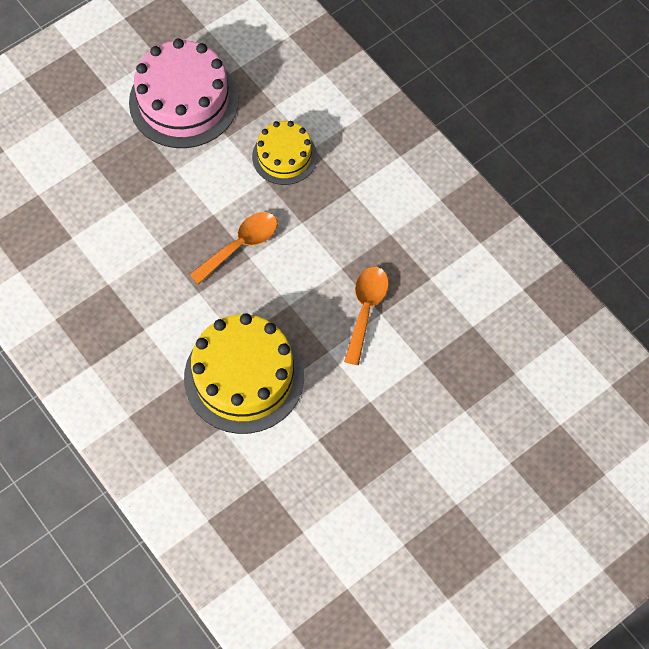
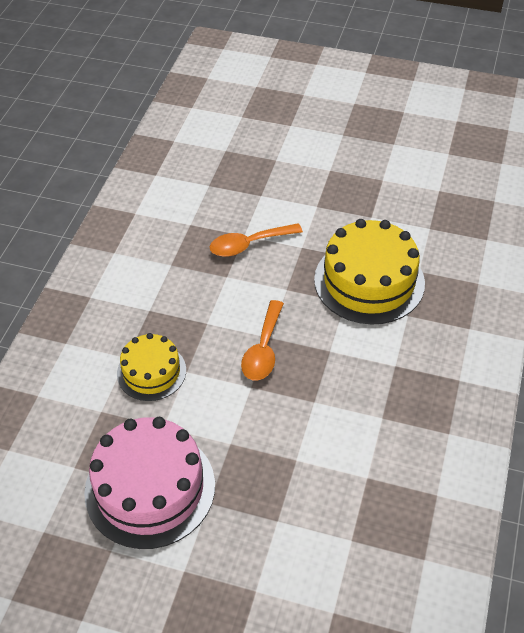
camera: 125 degrees left, 15 degrees down
orange spoon [190,212,278,284] -> orange spoon turned 90 degrees counterclockwise [241,300,284,380]

